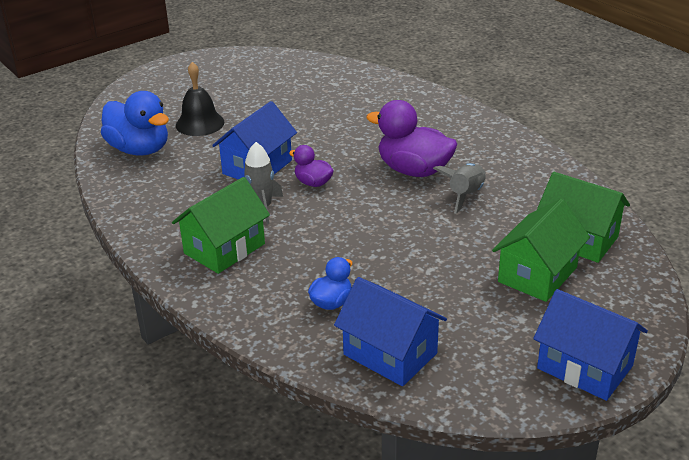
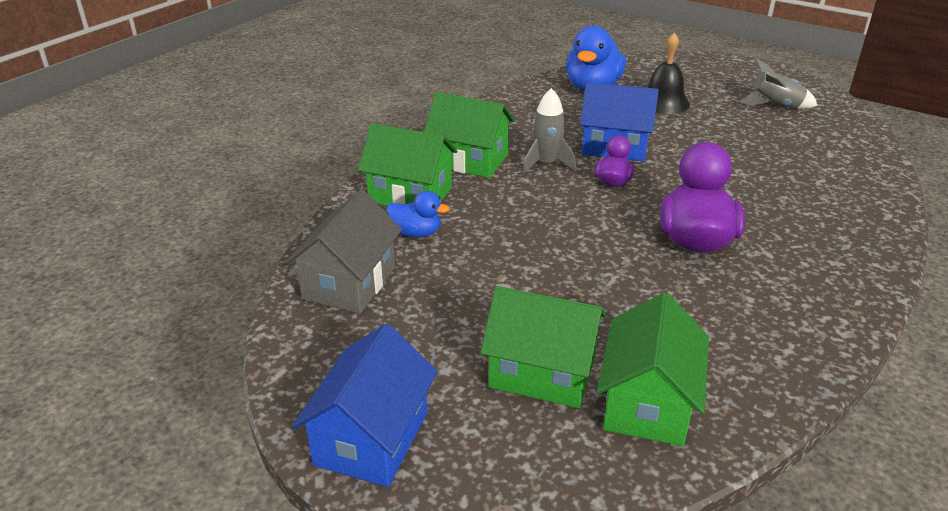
camera: 70 degrees right, 0 degrees up
blue house [334,277,447,386] -> grey house [285,189,402,314]
grey rocket [433,163,486,214] -> grey rocket moved to [739,58,818,109]
none -> green house [358,123,457,206]

